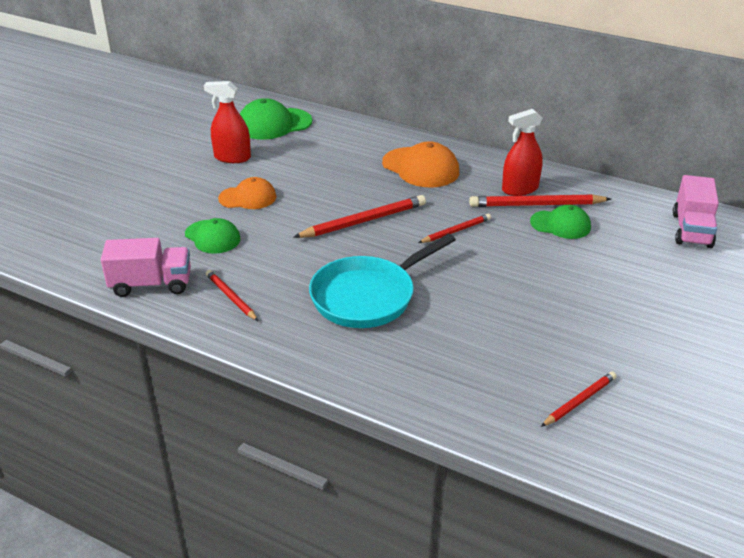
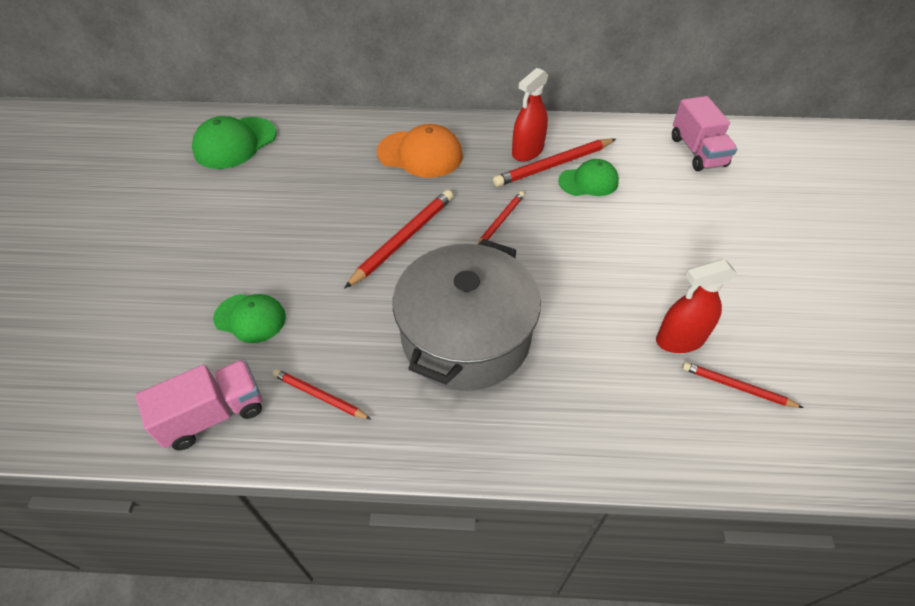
camera: 25 degrees left, 15 degrees up
red spray bottle [204,81,251,163] -> red spray bottle moved to [656,259,737,353]
orange cap [218,177,276,209] -> none
turquoise pan [309,234,456,328] -> grey pot [393,239,541,391]
red pencil [541,371,616,427] -> red pencil turned 90 degrees counterclockwise [682,362,804,408]

